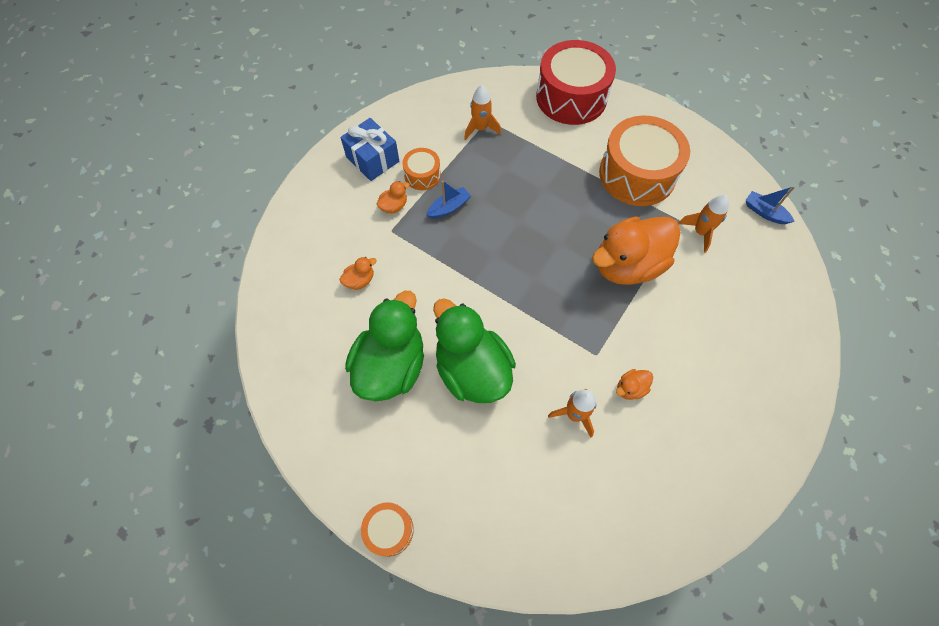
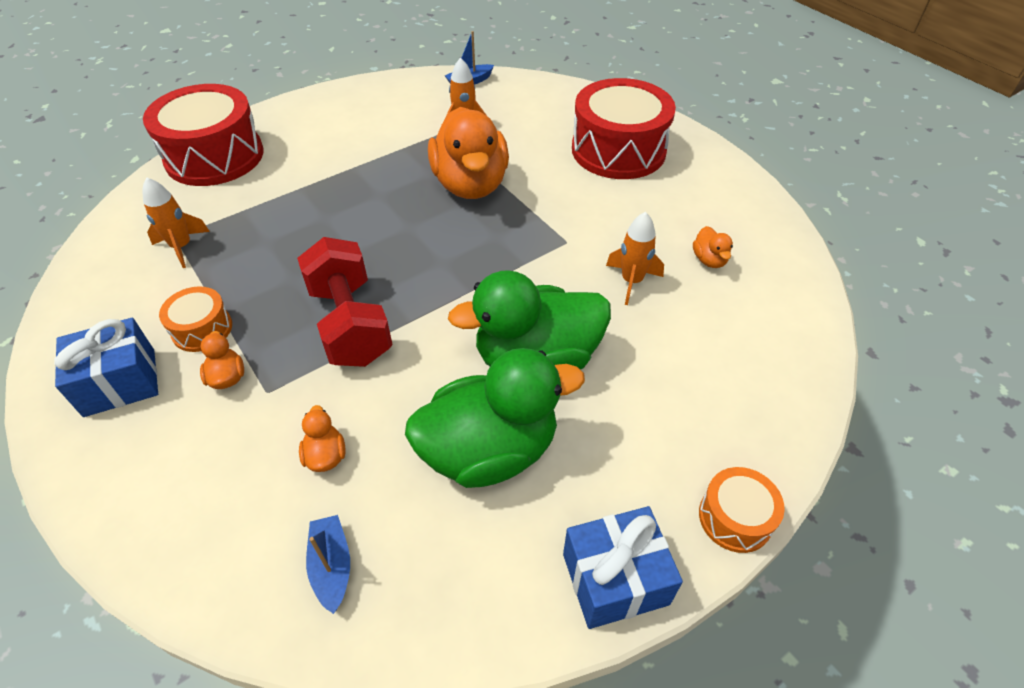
camera: 70 degrees left, 15 degrees down
green duck [345,291,424,401] -> green duck turned 120 degrees clockwise [405,348,585,488]
blue boat [427,181,471,218] -> blue boat moved to [306,515,350,614]
orange drum [599,116,690,206] -> none
orange duck [616,369,653,400] -> orange duck moved to [693,226,733,268]
none -> red dumbbell [297,237,393,367]
none -> blue gift [563,506,683,629]
none -> red drum [572,78,676,179]

